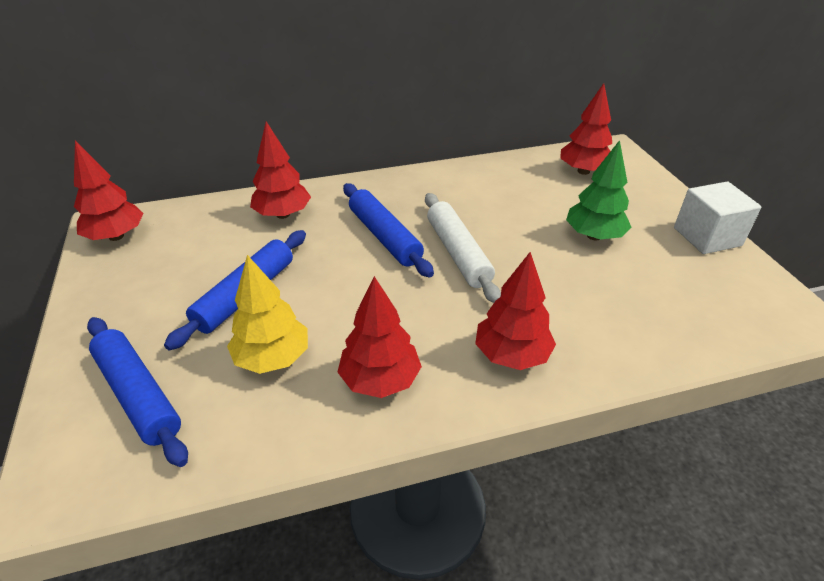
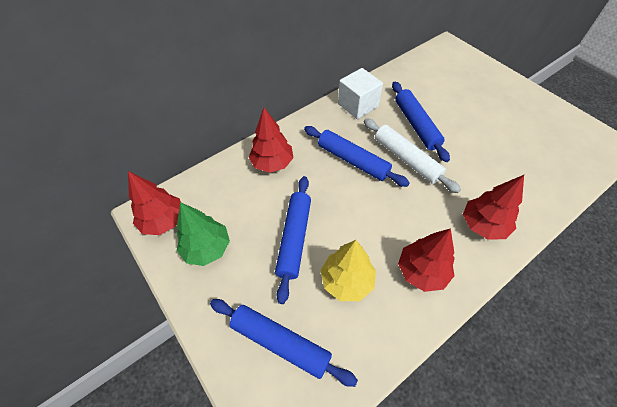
camera: 20 degrees left, 15 degrees up
red tree [560,83,612,175] -> none
green tree [566,140,631,240] -> green tree moved to [177,202,230,266]
white cube [674,182,761,254] -> white cube moved to [338,68,383,119]
none -> blue rolling pin [392,82,450,162]

